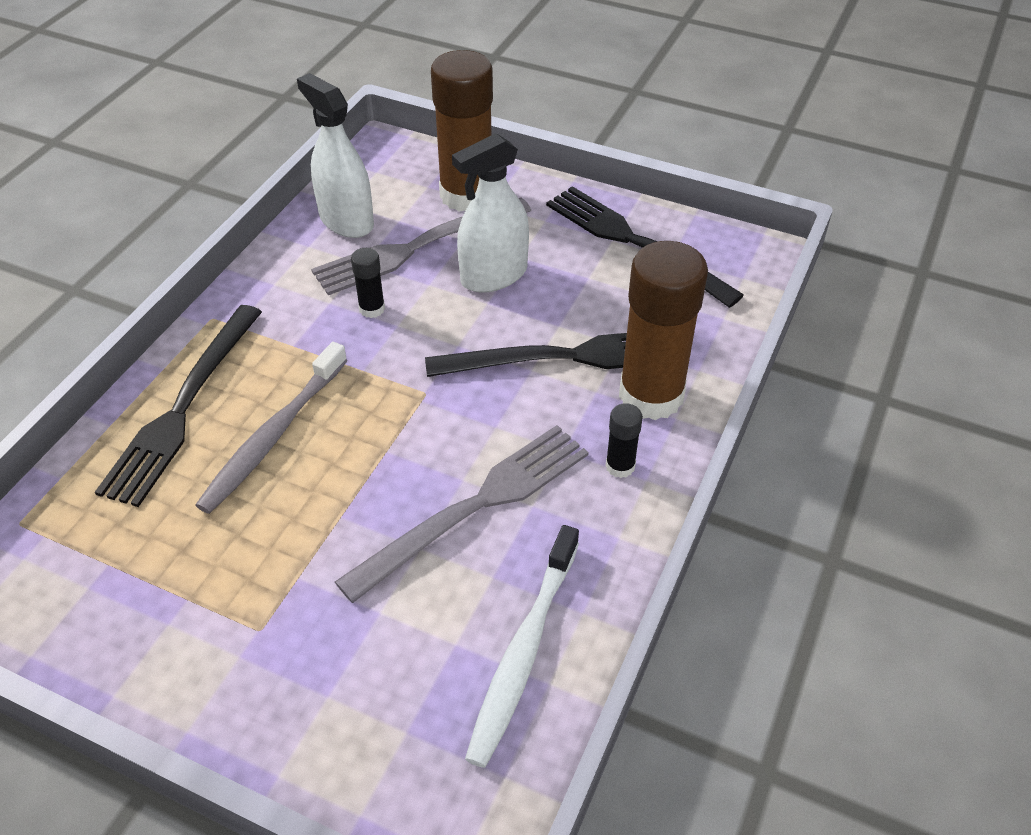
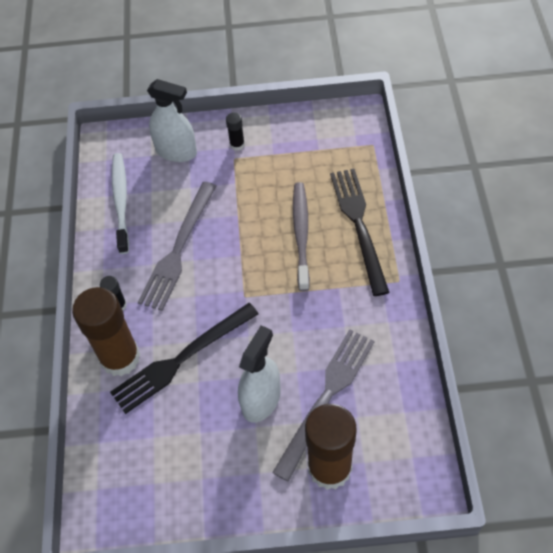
camera: 155 degrees right, 10 degrees up
white spray bottle [297,73,374,238] -> white spray bottle moved to [147,79,197,162]
black glue stick [351,248,385,318] -> black glue stick moved to [226,112,245,151]
black fork [546,186,744,308] -> none

